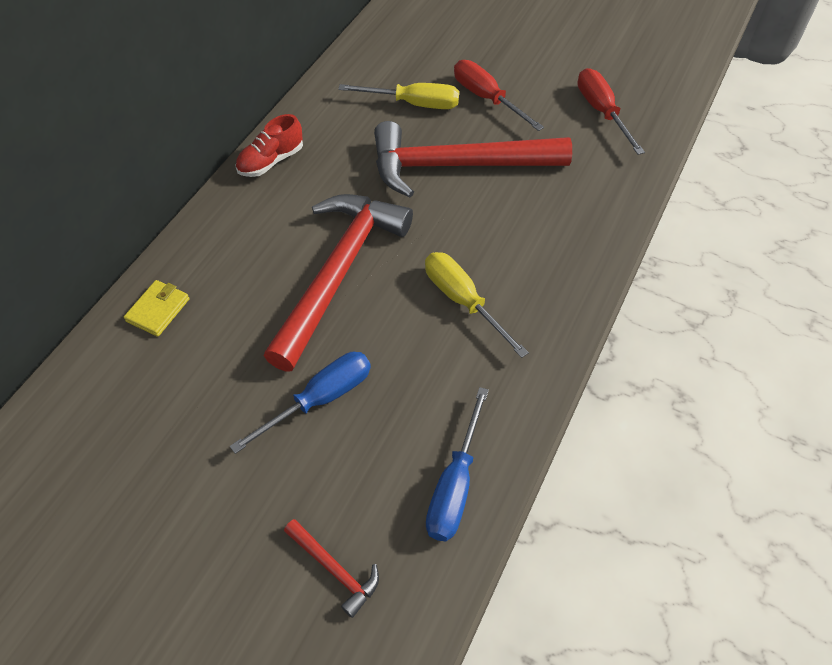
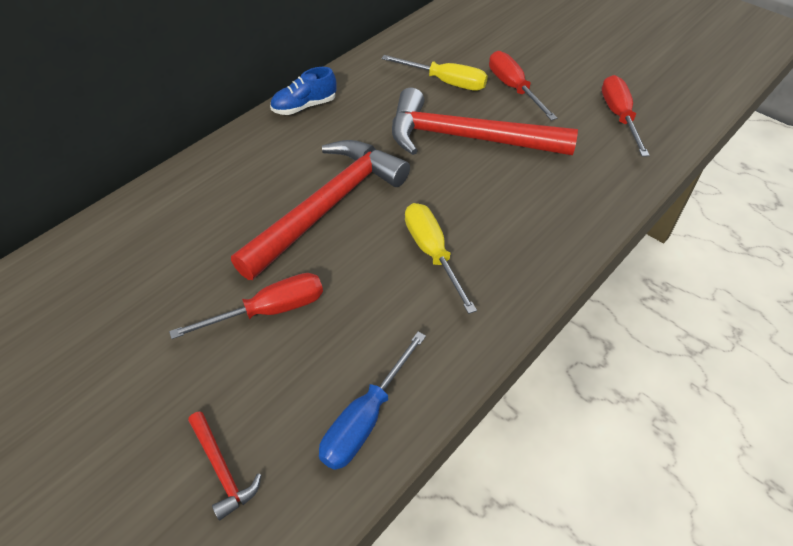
camera: 15 degrees right, 5 degrees down
yellow wallet [124,280,189,337] -> none
blue screwdriver [230,352,371,454] -> red screwdriver [169,273,323,339]
red shoe [235,114,303,177] -> blue shoe [270,67,336,115]

